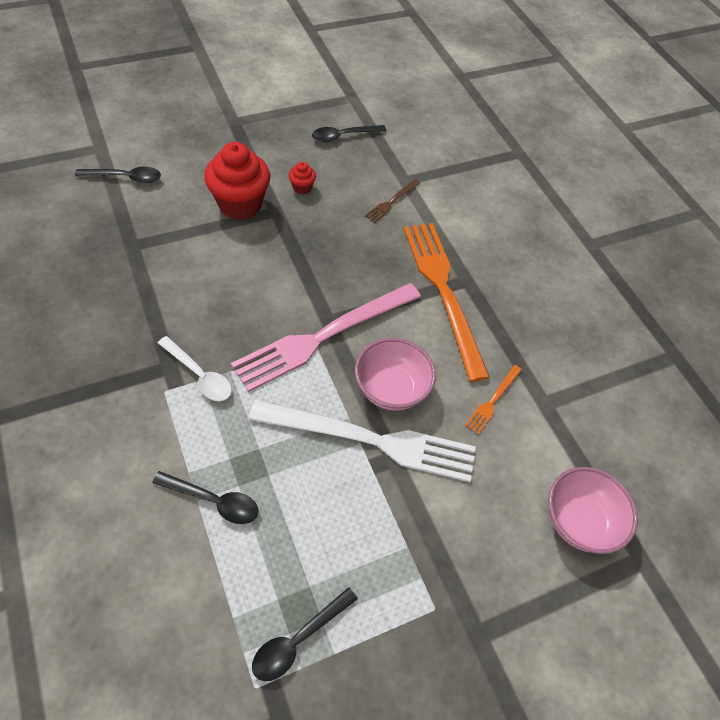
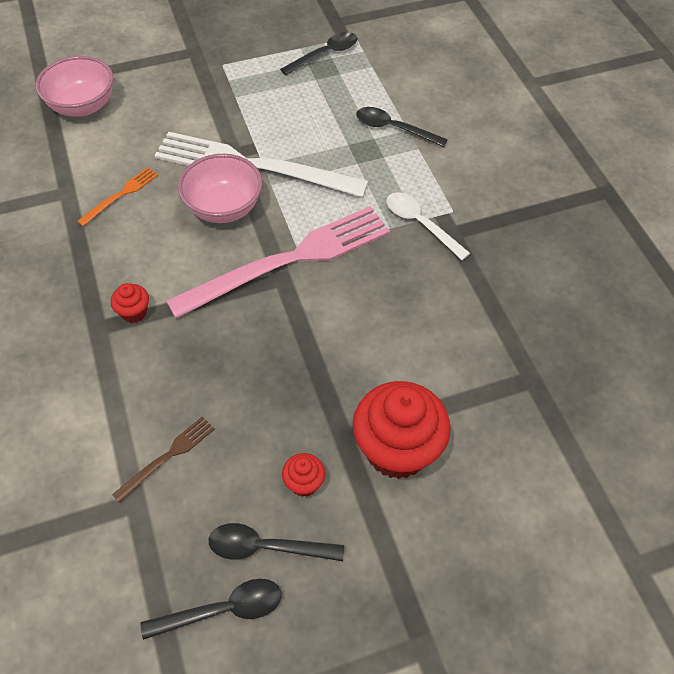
camera: 170 degrees left, 0 degrees up
black spoon [75,167,161,184] -> black spoon moved to [209,523,344,561]
orange fork [403,223,490,382] -> red cupcake [111,283,149,323]

